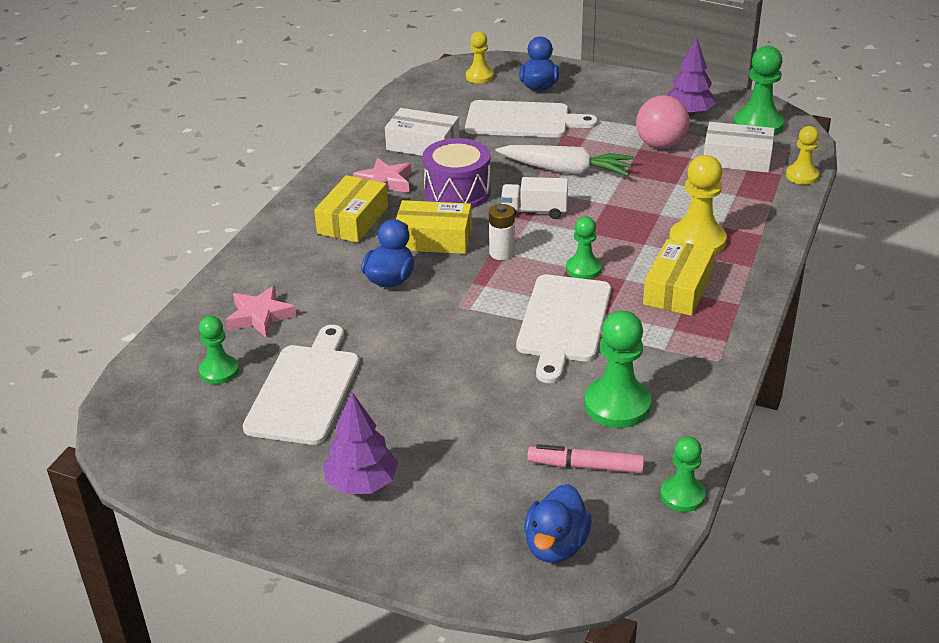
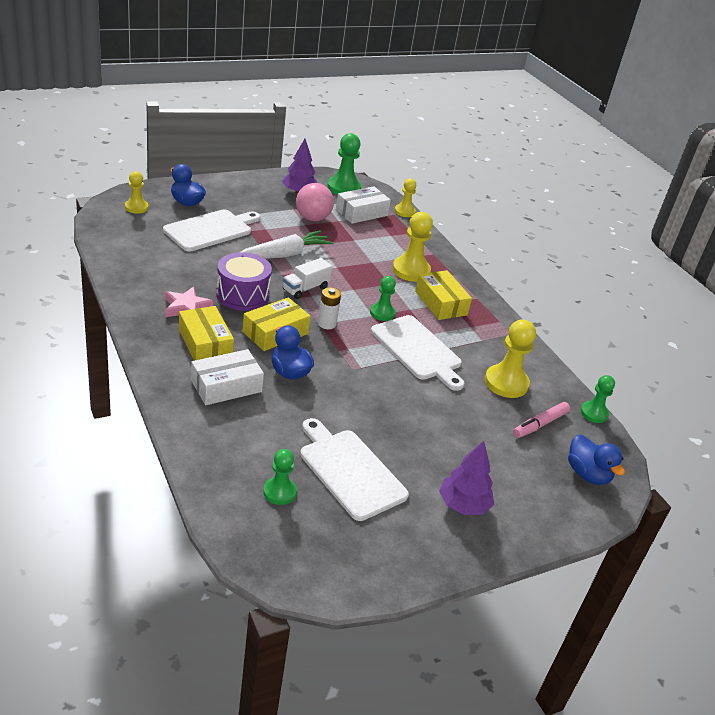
camera: 55 degrees left, 0 degrees up
pink star [226,286,296,338] -> none
white box [385,108,460,156] -> white box moved to [191,349,264,405]
green pawn [584,311,651,428] -> yellow pawn [485,320,536,398]

